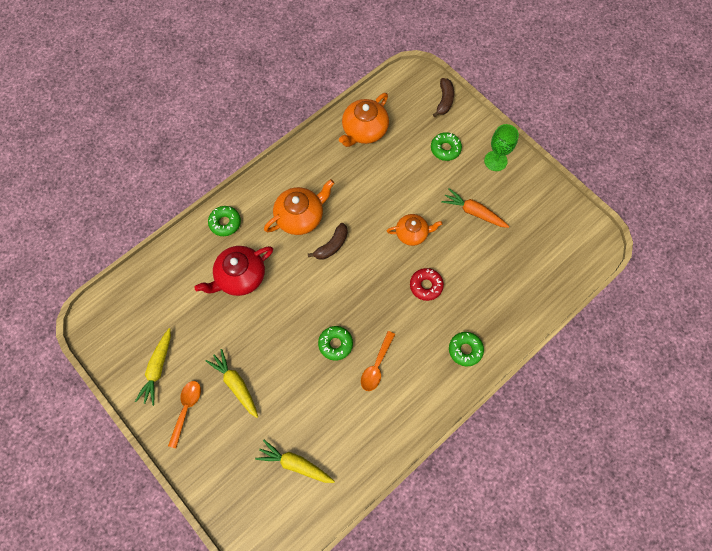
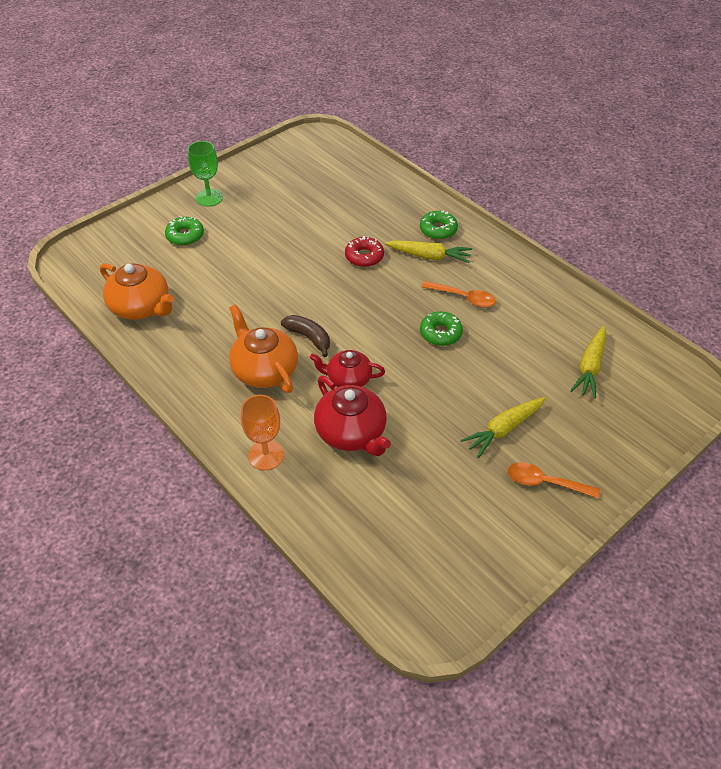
camera: 90 degrees left, 20 degrees down
yellow carrot [135,328,171,406] -> yellow carrot moved to [385,240,472,263]
green donut [208,206,241,236] -> orange goblet [241,395,284,470]
orange teapot [387,214,442,246] -> none
brown banana [433,78,454,117] -> none
orange carrot [441,188,510,228] -> none
none -> red teapot [310,350,385,387]

